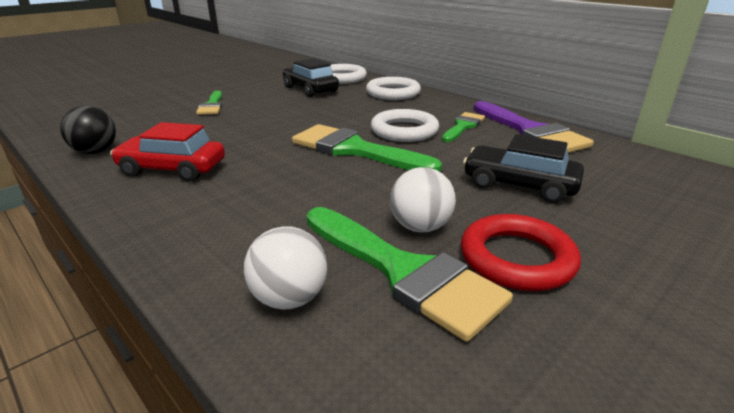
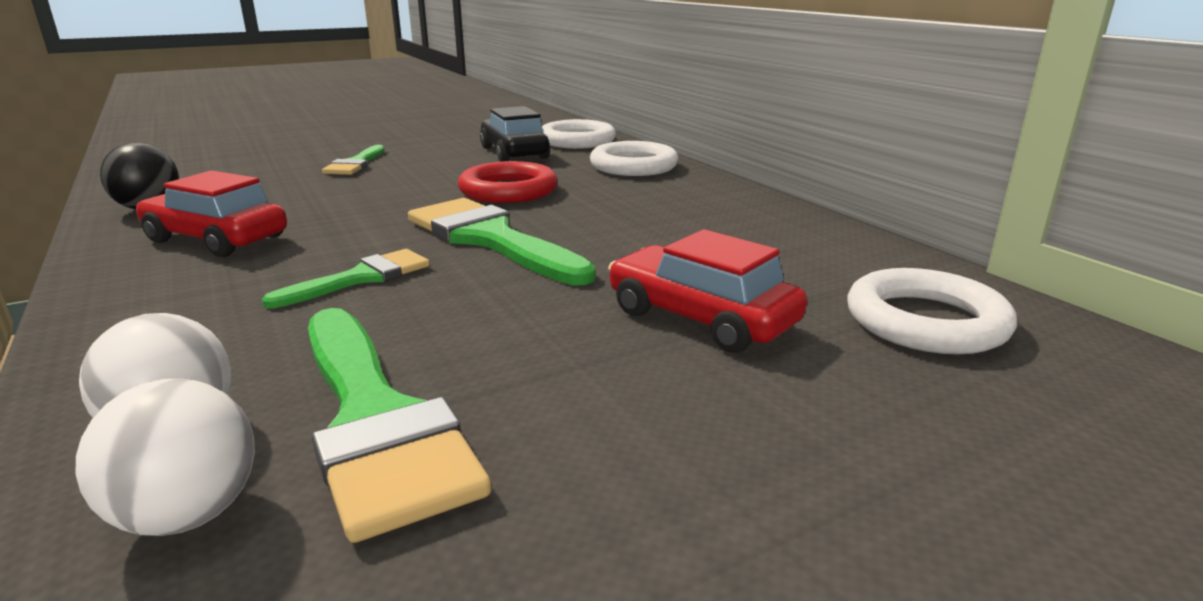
camera: 15 degrees right, 5 degrees down
white ring [371,109,439,142] -> white ring moved to [847,268,1017,354]
white ball [390,167,456,233] -> white ball moved to [76,379,255,536]
green brush [442,112,485,142] -> green brush moved to [262,249,430,309]
red ring [461,214,581,291] -> red ring moved to [458,161,558,203]
black car [463,134,584,203] -> red car [608,229,807,353]
purple brush [473,101,594,153] -> none

